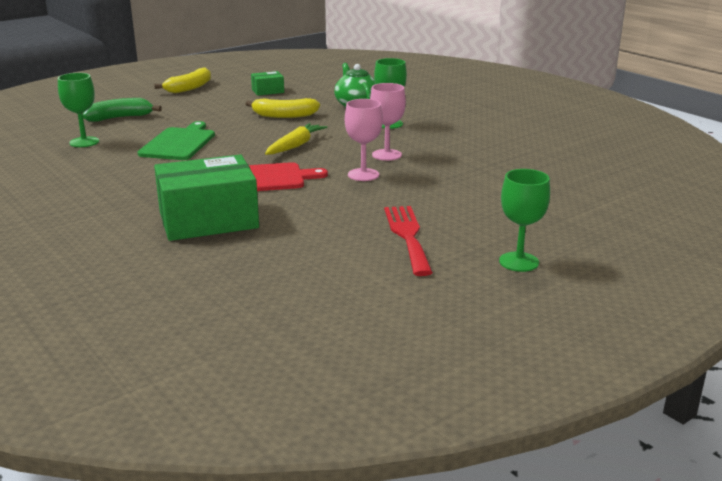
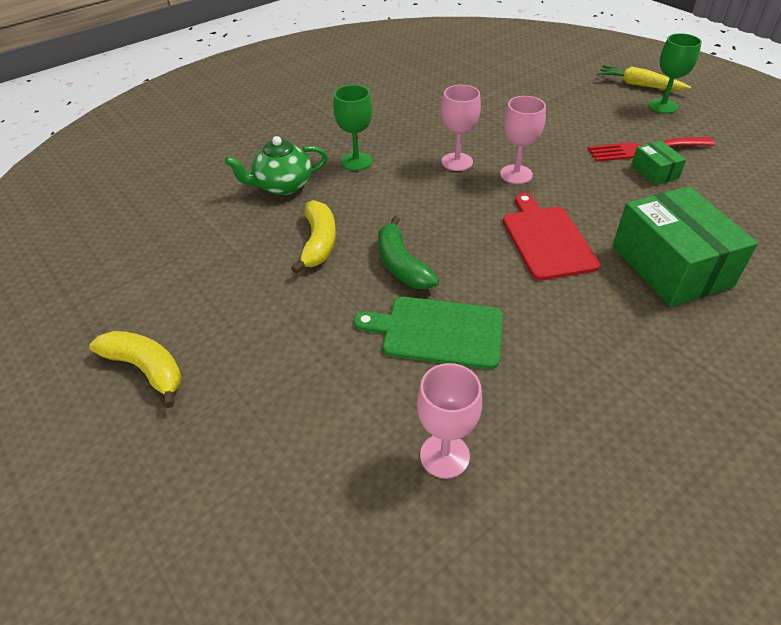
camera: 90 degrees left, 20 degrees up
green goblet [58,73,99,147] -> pink goblet [417,363,482,479]
green banana [83,98,162,122] -> green banana moved to [378,216,439,289]
green box [251,71,284,96] -> green box moved to [631,141,686,185]
yellow carrot [265,123,328,155] -> yellow carrot moved to [598,65,691,90]

